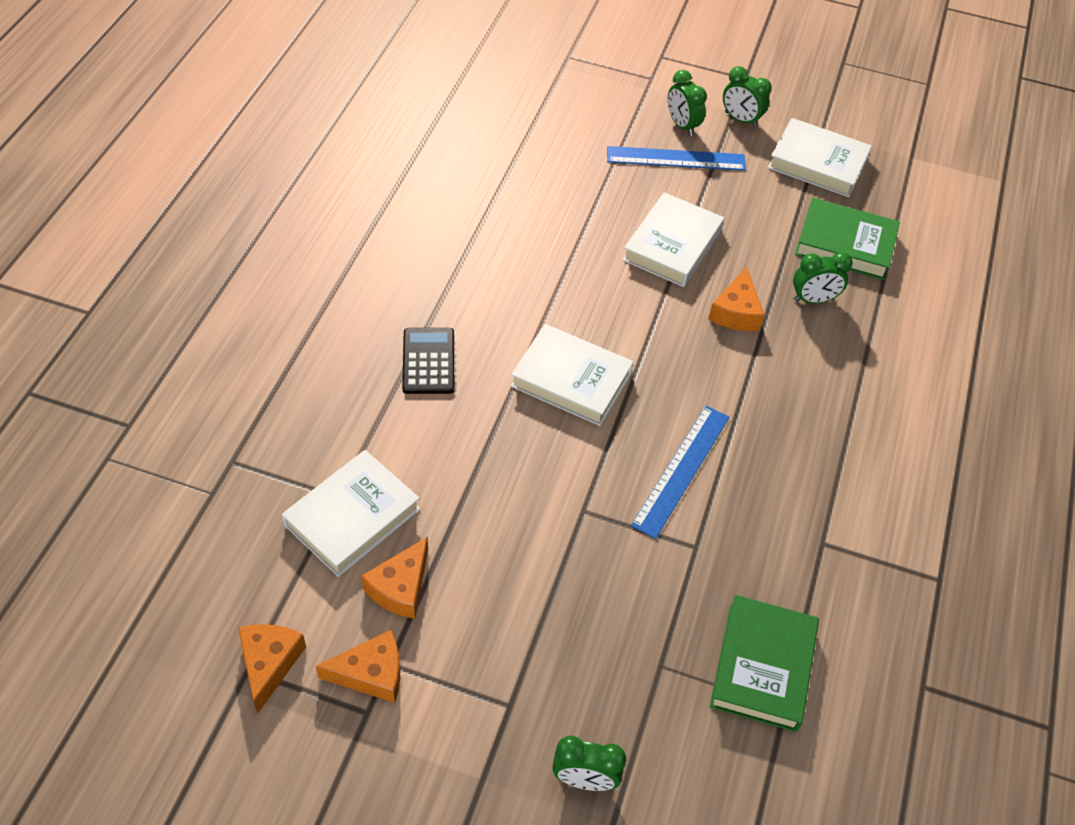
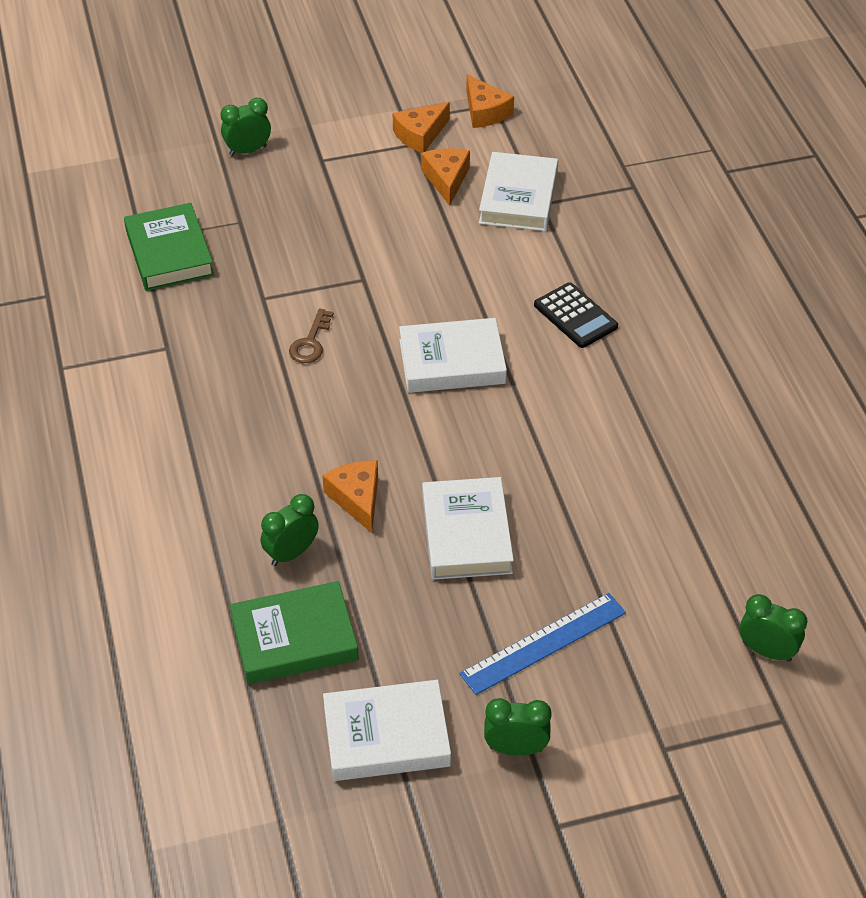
camera: 150 degrees right, 5 degrees down
blue ruler [631,406,730,539] -> brown key [289,308,334,363]
green clock [668,70,707,136] -> green clock moved to [740,594,807,662]

